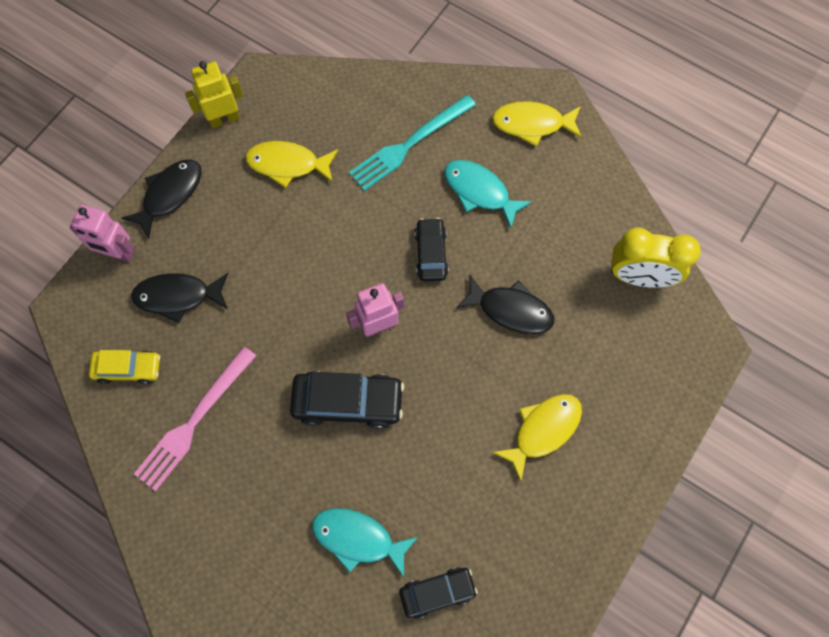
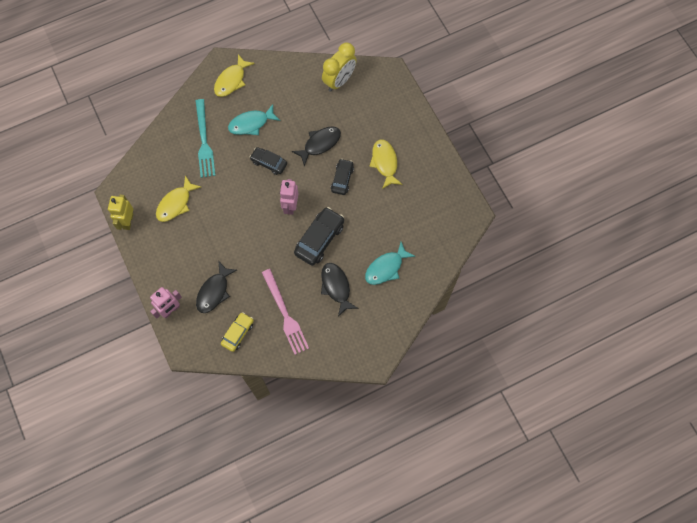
camera: 60 degrees left, 0 degrees up
black fish [122,160,202,239] -> black fish moved to [321,263,359,317]
black car [399,567,478,619] -> black car moved to [331,159,354,195]

